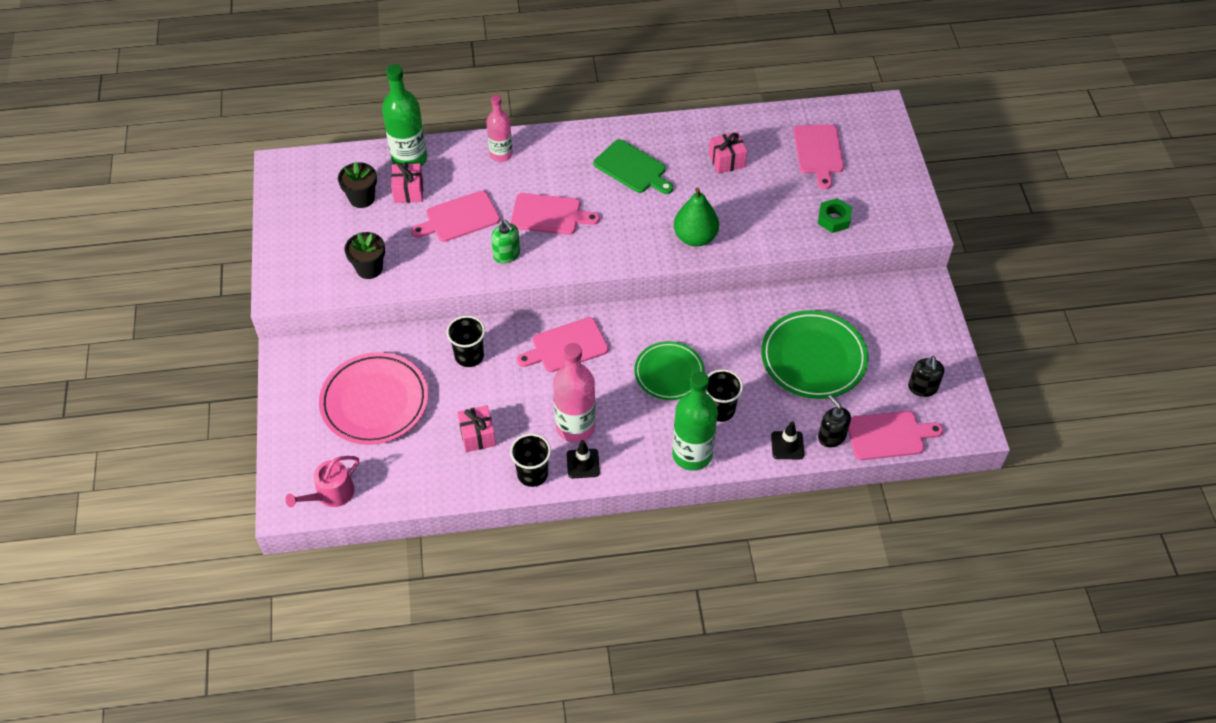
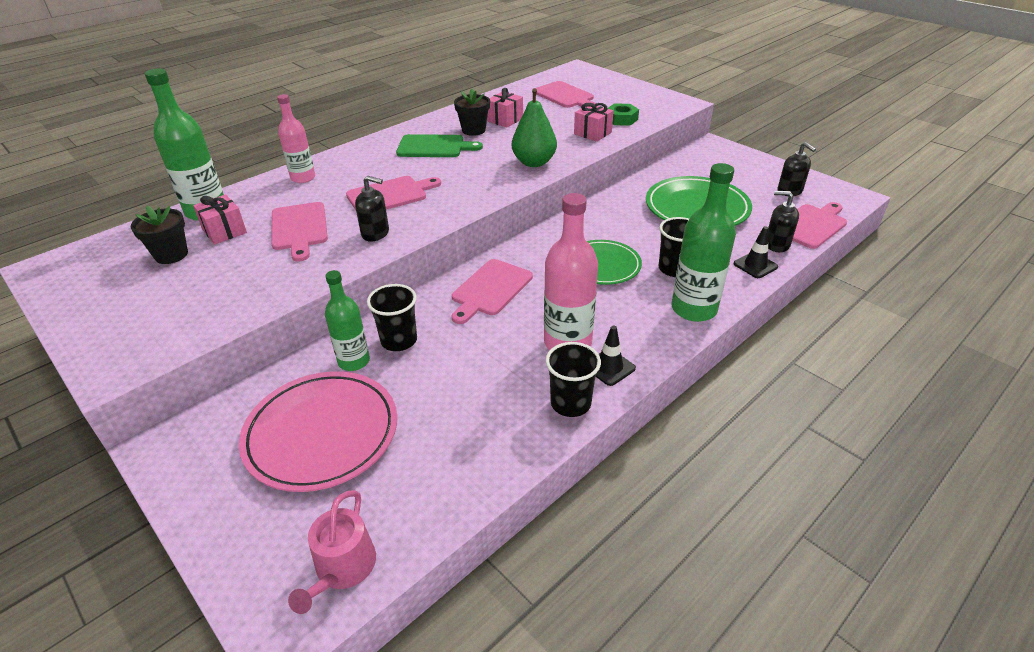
camera: 35 degrees left, 15 degrees down
black flower pot [345,232,385,279] -> black flower pot moved to [454,89,490,136]
pink cutting board [411,191,500,242] -> pink cutting board turned 45 degrees counterclockwise [271,202,328,262]
pink gift [457,405,496,452] -> pink gift moved to [574,103,614,142]
green soap dispenser [491,219,520,264] -> black soap dispenser [355,176,389,242]
none -> green bottle [325,270,370,371]

